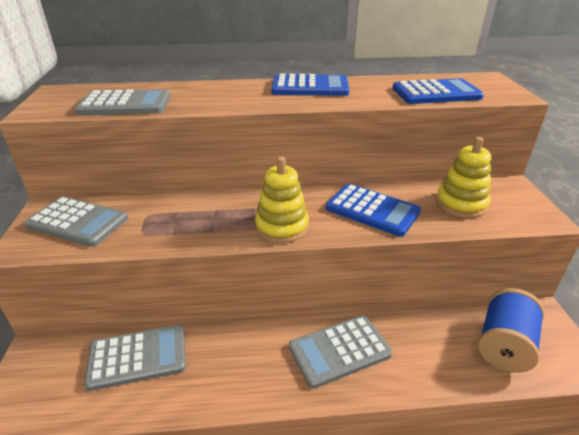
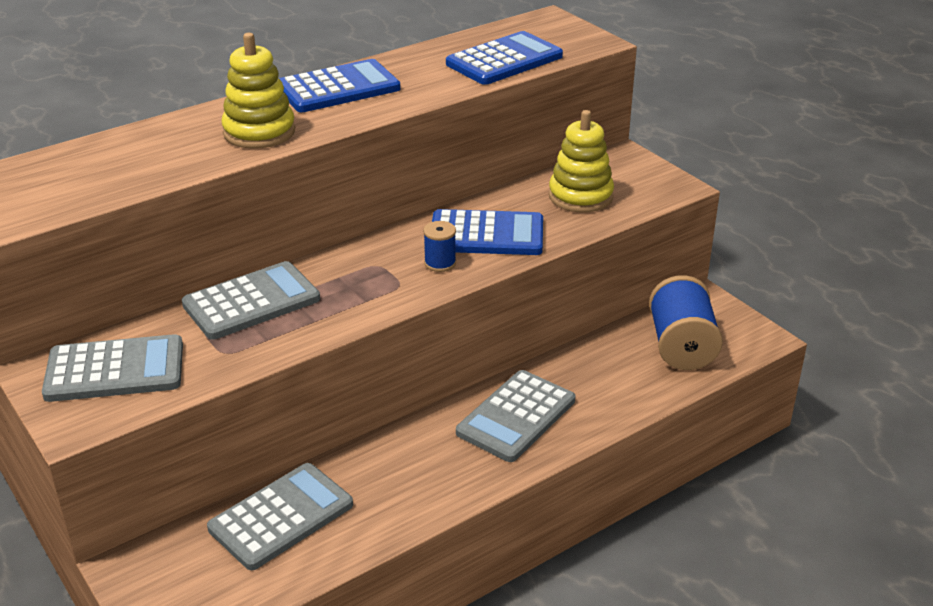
camera: 30 degrees left, 0 degrees up
grey calculator [75,89,170,115] -> grey calculator moved to [182,261,320,340]
yellow stacking toy [255,157,309,243] -> yellow stacking toy moved to [221,33,295,149]
none -> blue spool [423,221,456,272]

